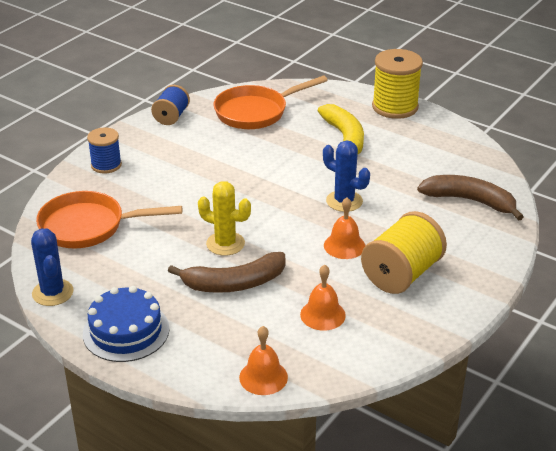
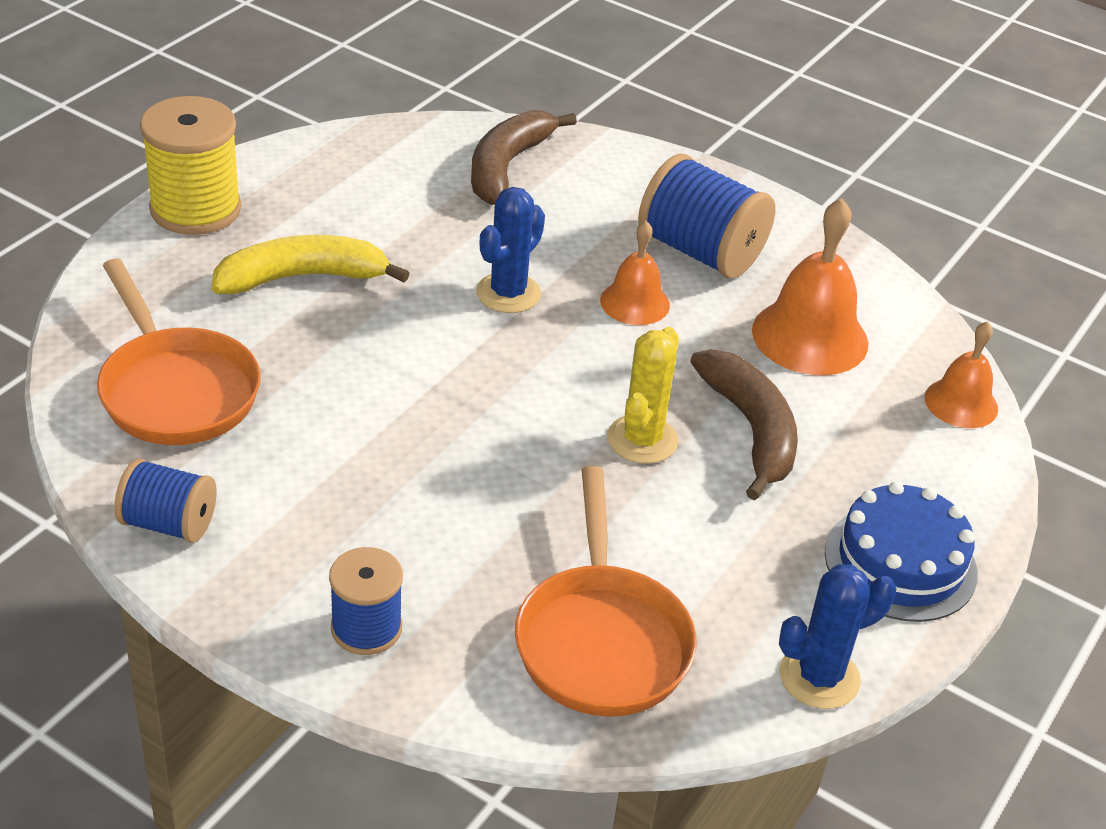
camera: 95 degrees left, 5 degrees up
orange bell [300,265,346,331] -> orange bell [752,198,868,375], size x1.65
yellow spool [361,211,447,294] -> blue spool [638,154,776,278]

